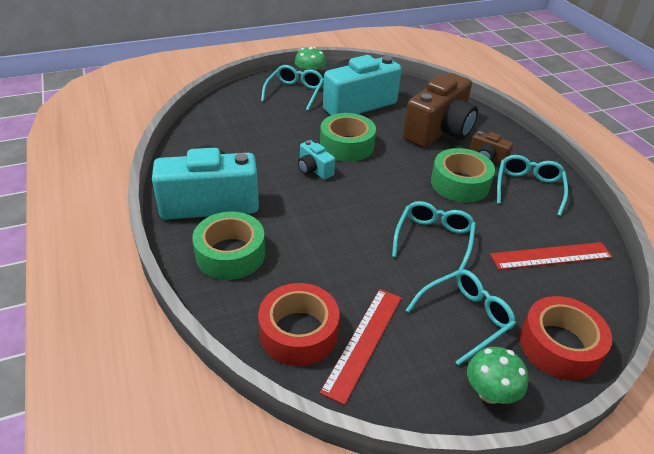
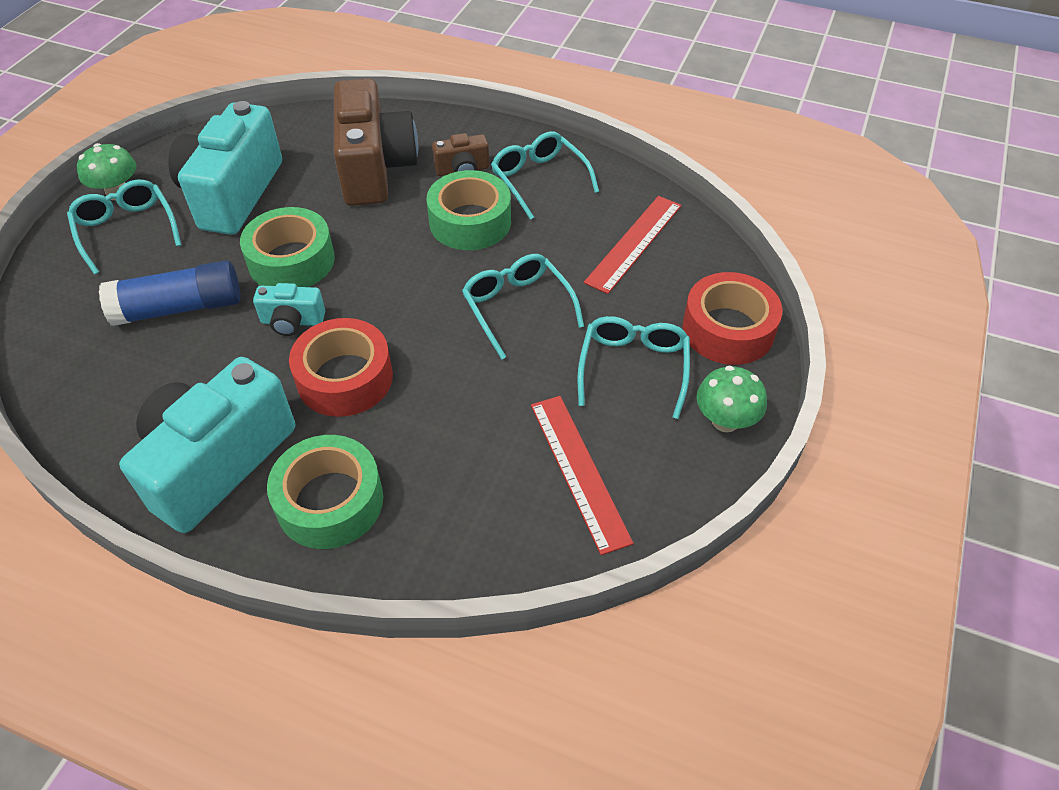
camera: 45 degrees left, 10 degrees up
red tape [258,283,340,366] -> red tape moved to [289,318,393,417]
none -> blue glue stick [99,260,241,326]

